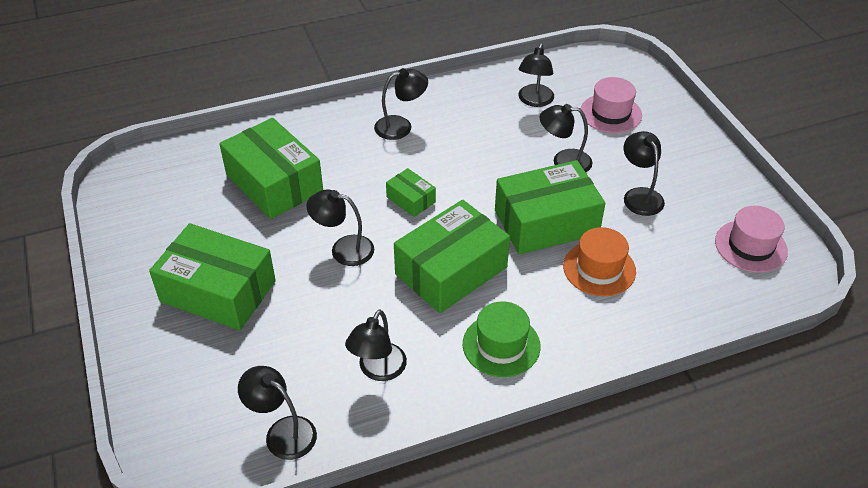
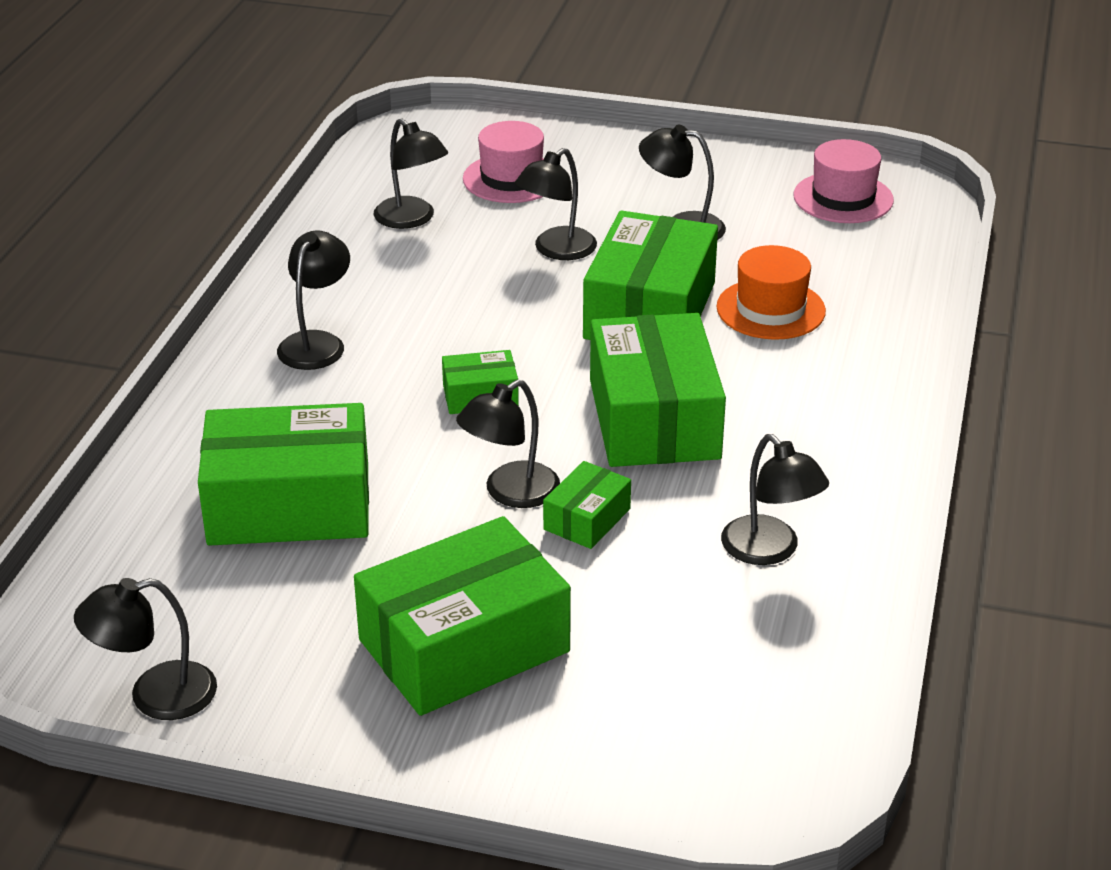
camera: 55 degrees left, 10 degrees down
black lamp [238,366,317,460] -> black lamp moved to [74,578,217,720]
green hat [463,301,541,377] -> none
none -> green box [543,461,631,549]

